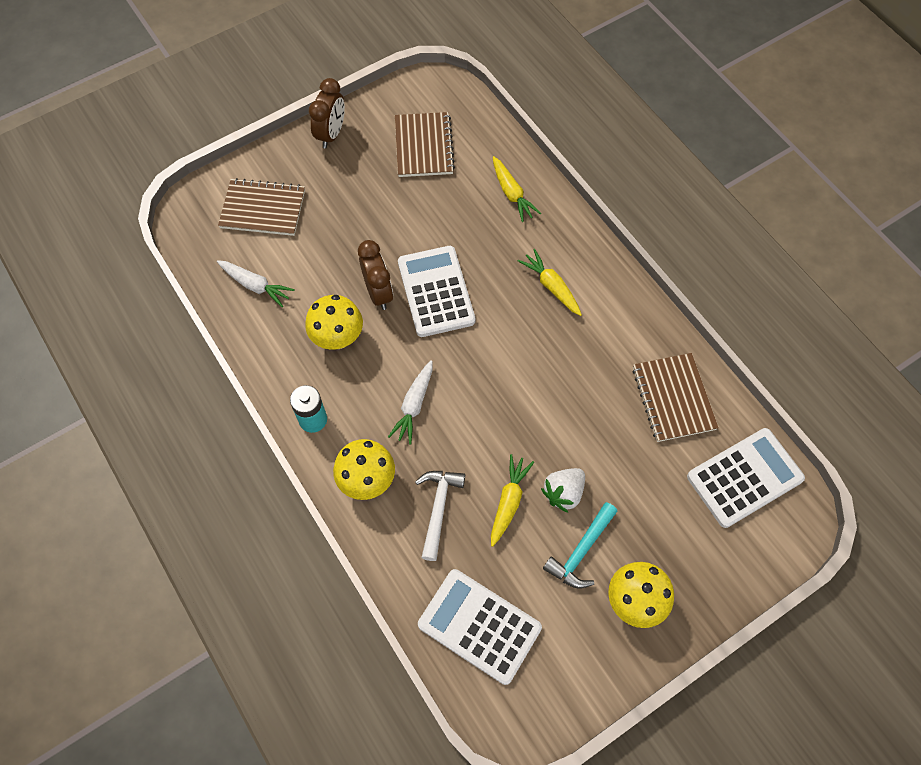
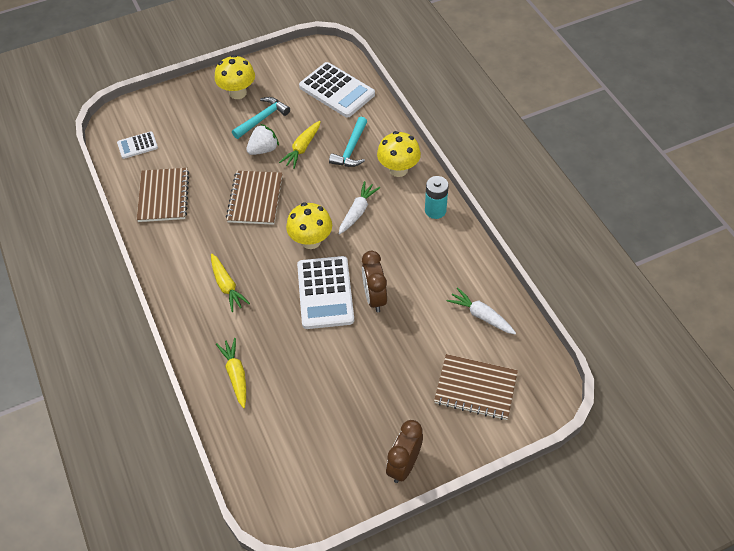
camera: 170 degrees left, 10 degrees down
yellow mushroom [305,295,363,350] -> yellow mushroom moved to [286,203,332,249]
brown notebook [395,112,455,177] -> brown notebook moved to [226,171,283,225]
white hammer [415,471,465,561] -> turquoise hammer [329,117,367,167]
white calculator [687,428,805,528] -> white calculator [117,131,158,159], size x0.52

